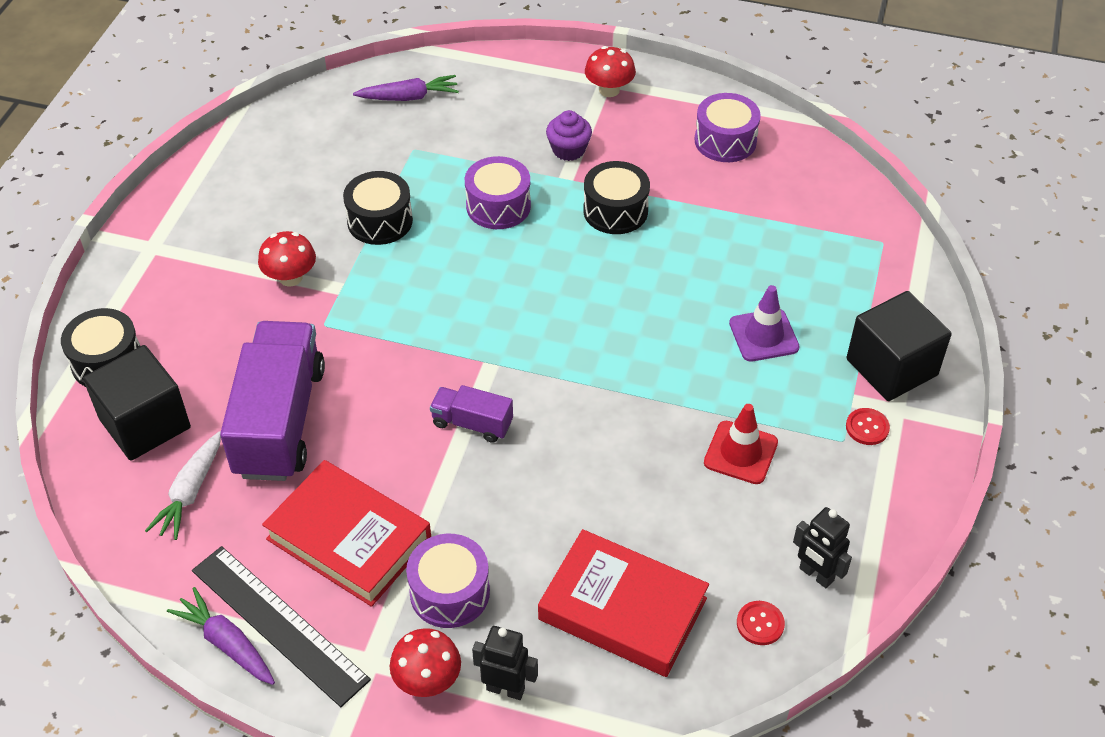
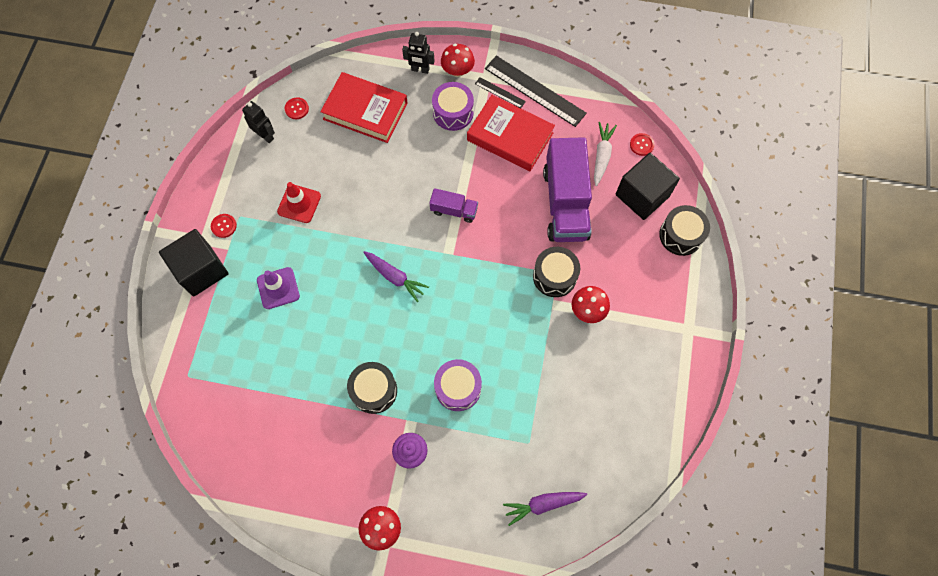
camera: 175 degrees right, 20 degrees up
purple carrot [167,587,275,685] -> purple carrot moved to [363,251,429,302]
black drum [343,171,413,245] -> black drum moved to [533,247,580,297]
purple drum [695,93,761,162] -> none
none -> black ruler [475,77,526,108]
none -> red button [630,133,655,156]

